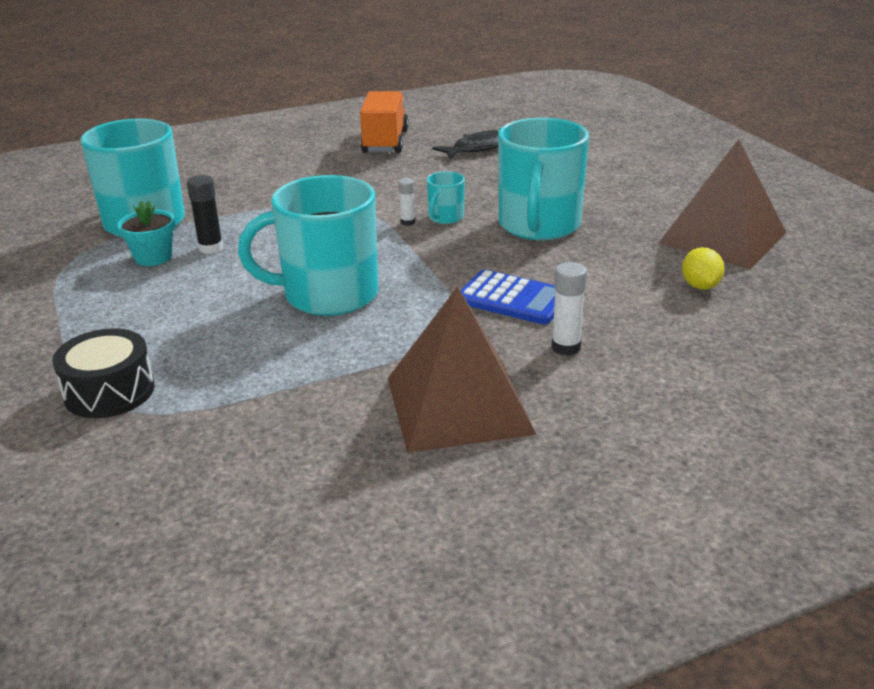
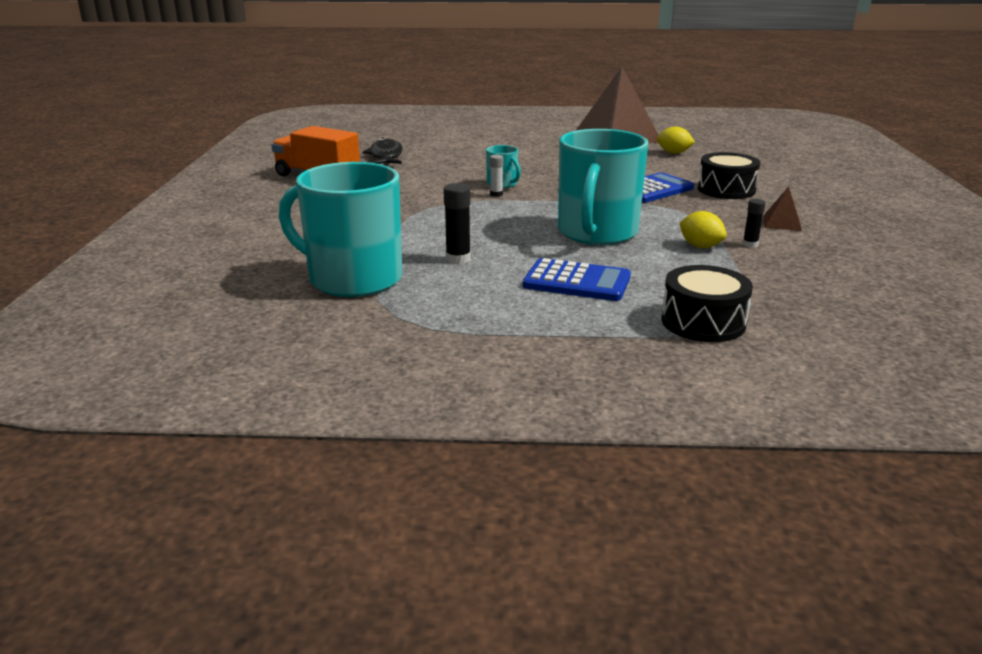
camera: 65 degrees left, 5 degrees down
turquoise flower pot [117,201,175,266] -> none
brown pyramid [387,286,536,453] -> brown pyramid [763,186,802,231], size x0.40
turquoise mug [498,118,589,240] -> none
white glue stick [551,262,587,356] -> black drum [698,152,760,199]
none -> blue calculator [523,258,631,301]
none -> yellow lemon [679,211,727,248]
none -> black glue stick [743,199,765,247]

